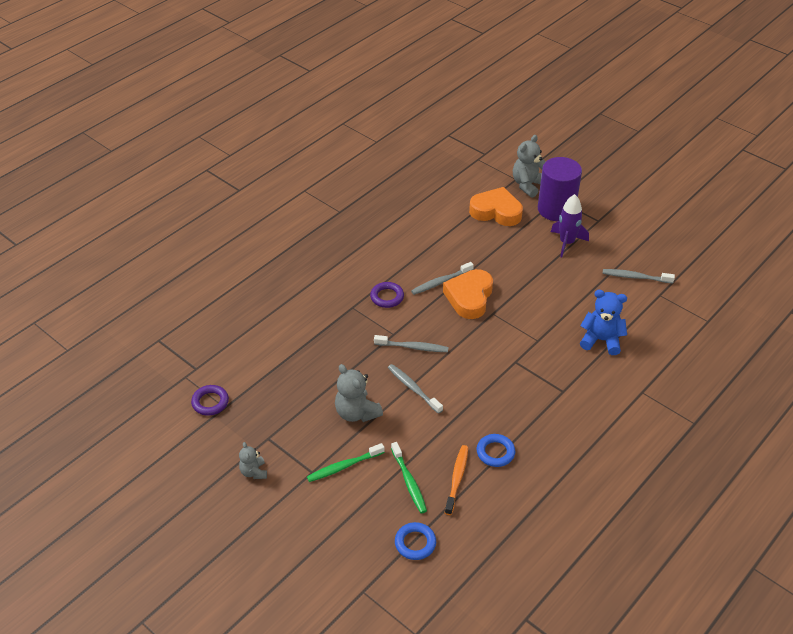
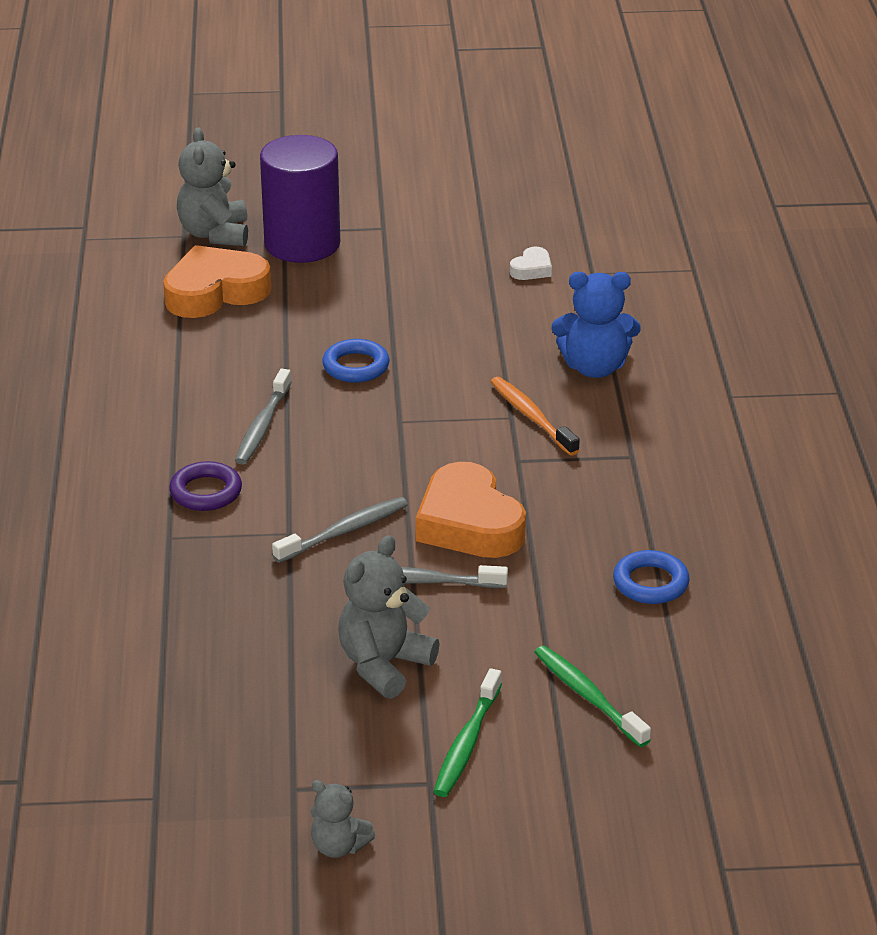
camera: 45 degrees left, 10 degrees down
purple ring [191,385,229,416] -> none
grey teddy bear [335,364,383,422] -> grey teddy bear turned 120 degrees clockwise [338,535,439,699]
green toothbrush [391,442,427,513] -> green toothbrush turned 150 degrees counterclockwise [534,645,651,747]
blue ring [395,522,436,560] -> blue ring moved to [322,339,390,383]
orange heart [443,269,493,319] -> orange heart moved to [416,462,526,558]
orange toothbrush [445,445,468,515] -> orange toothbrush moved to [490,377,580,456]
purple rocket [551,194,589,257] -> none
blue teddy bear [580,290,627,355] -> blue teddy bear turned 150 degrees counterclockwise [552,272,641,378]
grey toothbrush [603,269,675,283] -> white heart [510,247,552,280]

